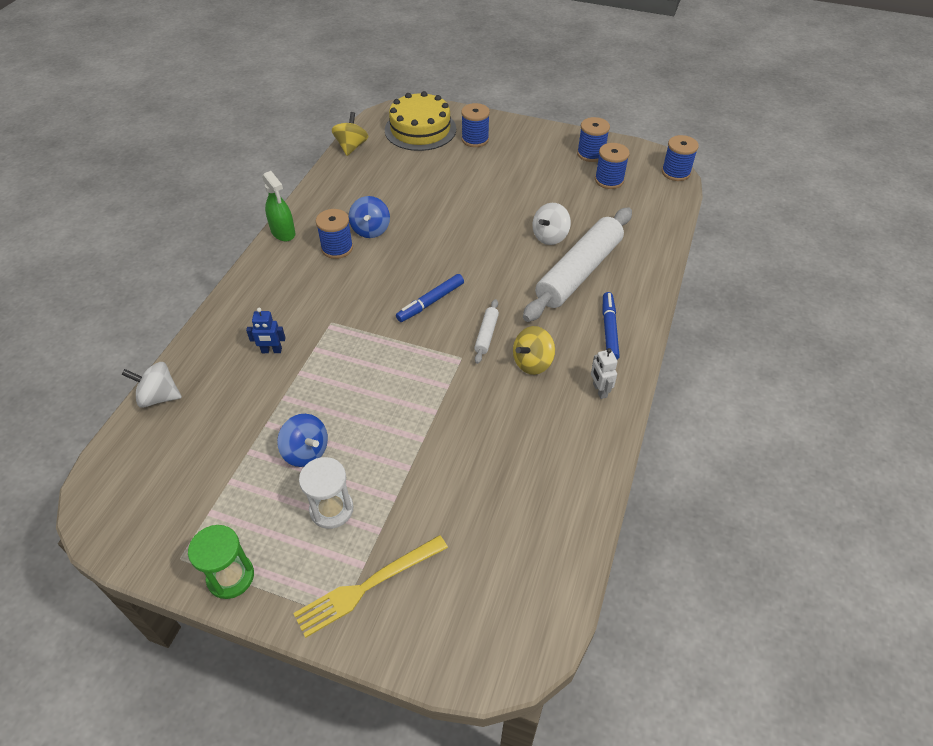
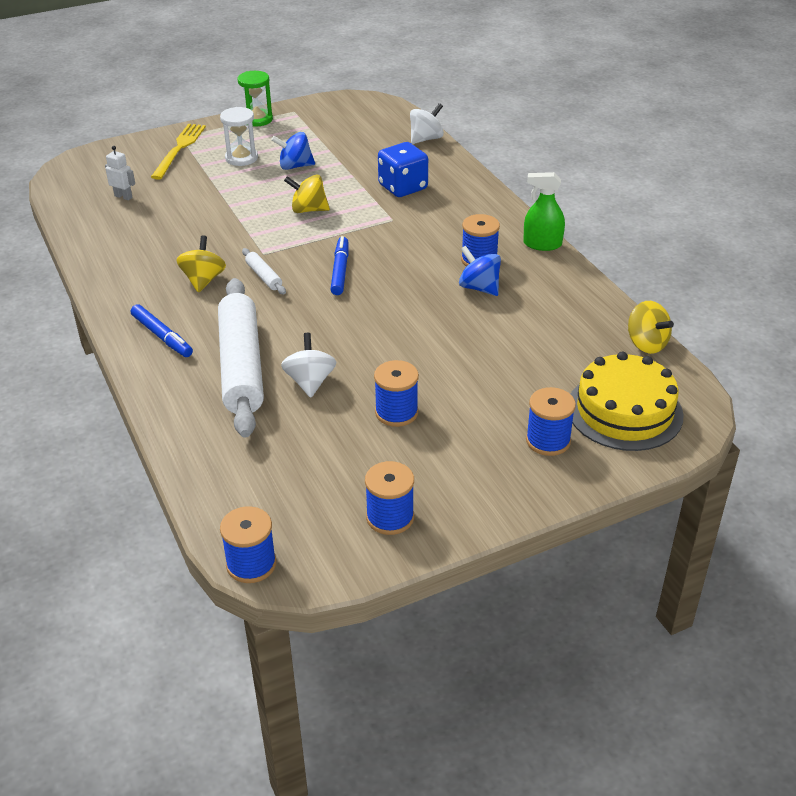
camera: 135 degrees right, 10 degrees down
blue robot [246,308,285,353] -> blue dice [378,142,428,197]
white robot [591,348,618,399] -> white robot moved to [105,146,135,200]
blue spool [595,143,630,189] -> blue spool moved to [374,360,419,427]
none -> yellow spinning top [284,175,330,213]

